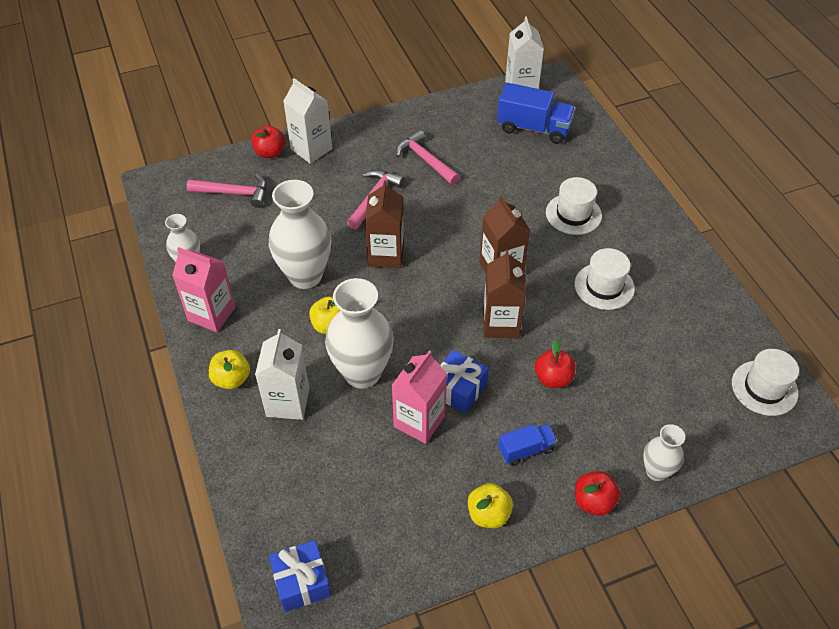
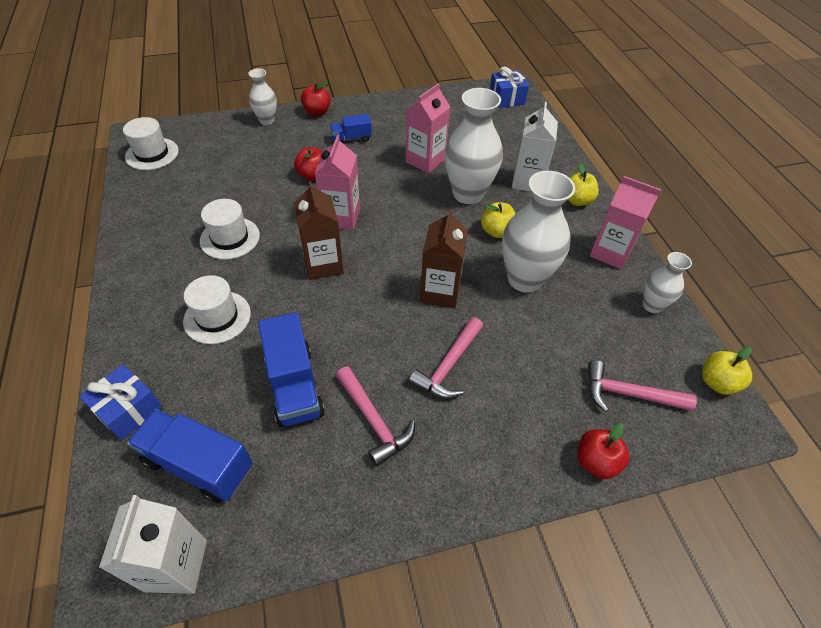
camera: 175 degrees left, 0 degrees up
white carton [283,78,332,163] -> none
blue gift [440,350,488,414] -> blue gift moved to [79,365,162,441]
yellow apple [468,483,513,528] -> yellow apple moved to [702,347,752,395]
brown carton [483,249,526,338] -> pink carton [314,135,360,230]
none -> blue truck [258,312,325,427]

